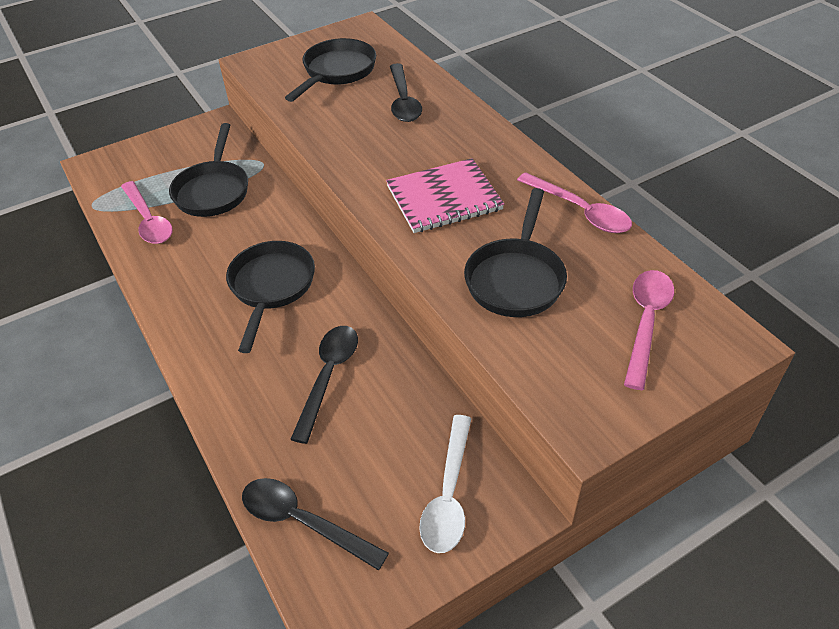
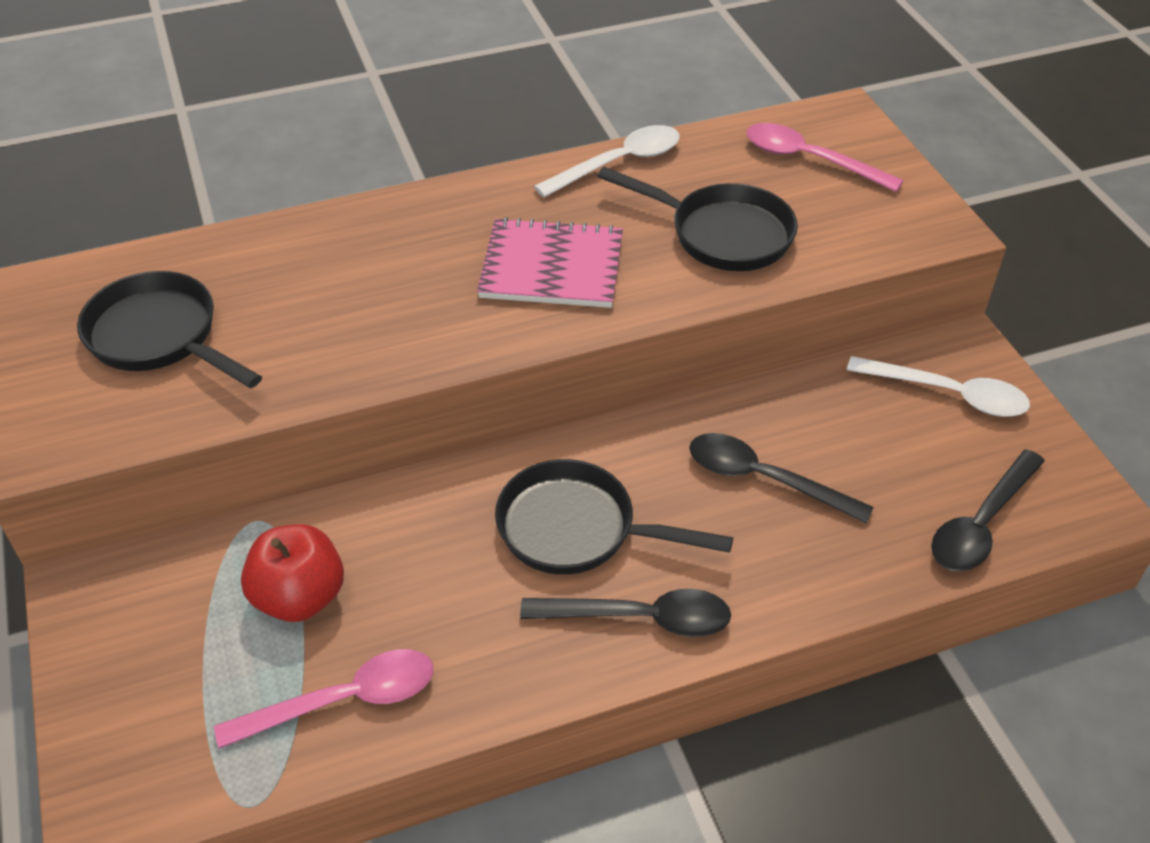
camera: 80 degrees left, 0 degrees up
black pan [169,123,248,217] -> red apple [241,524,344,622]
pink notebook [386,158,504,233] -> pink notebook turned 75 degrees counterclockwise [477,217,623,308]
black spoon [390,63,422,122] -> black spoon moved to [520,589,731,637]
pink spoon [517,173,632,233] -> white spoon [534,125,680,197]

